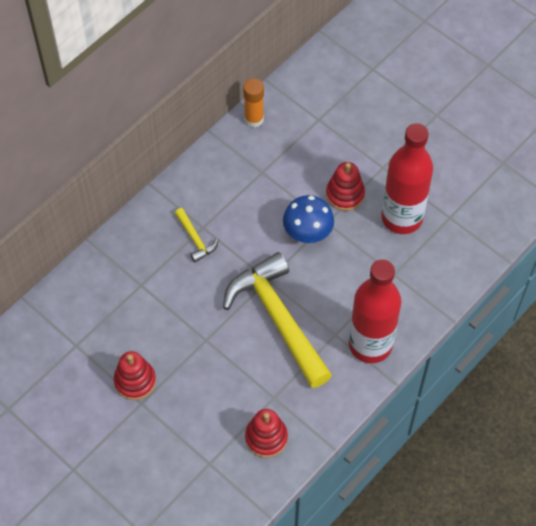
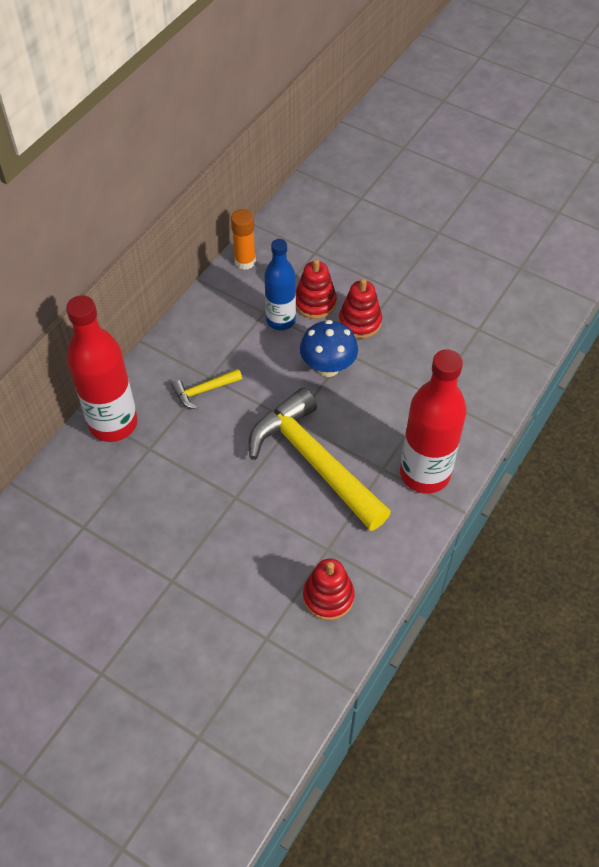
camera: 10 degrees left, 5 degrees down
red stacking toy [114,351,156,400] -> red stacking toy moved to [296,259,337,319]
yellow hammer [175,208,218,262] -> yellow hammer turned 105 degrees clockwise [172,369,242,409]
red bottle [381,123,433,234] -> red bottle moved to [66,295,137,442]
none -> blue bottle [264,239,296,330]

